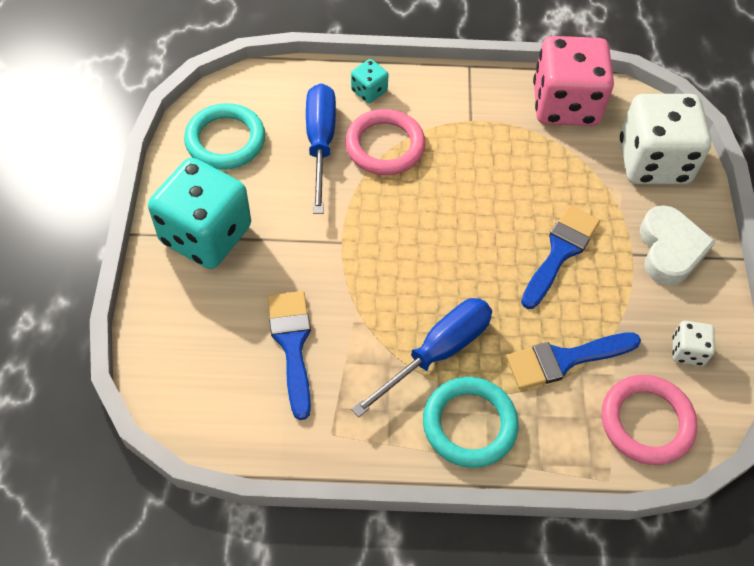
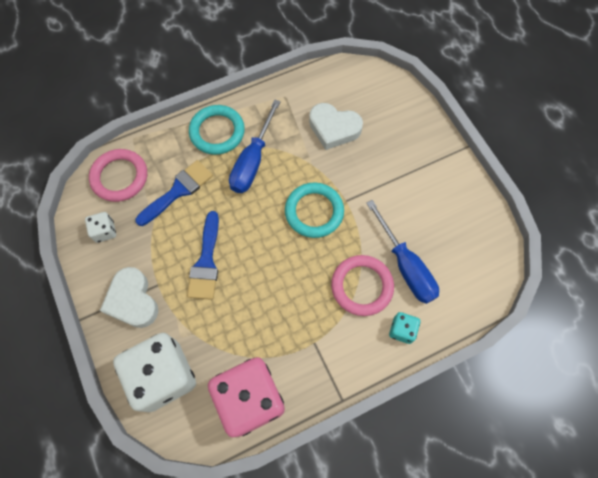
camera: 155 degrees right, 10 degrees up
turquoise dice [148,158,251,269] -> none
turquoise ring [184,103,265,170] -> turquoise ring moved to [285,182,344,238]
blue brush [268,291,311,420] -> white heart [309,103,363,150]

